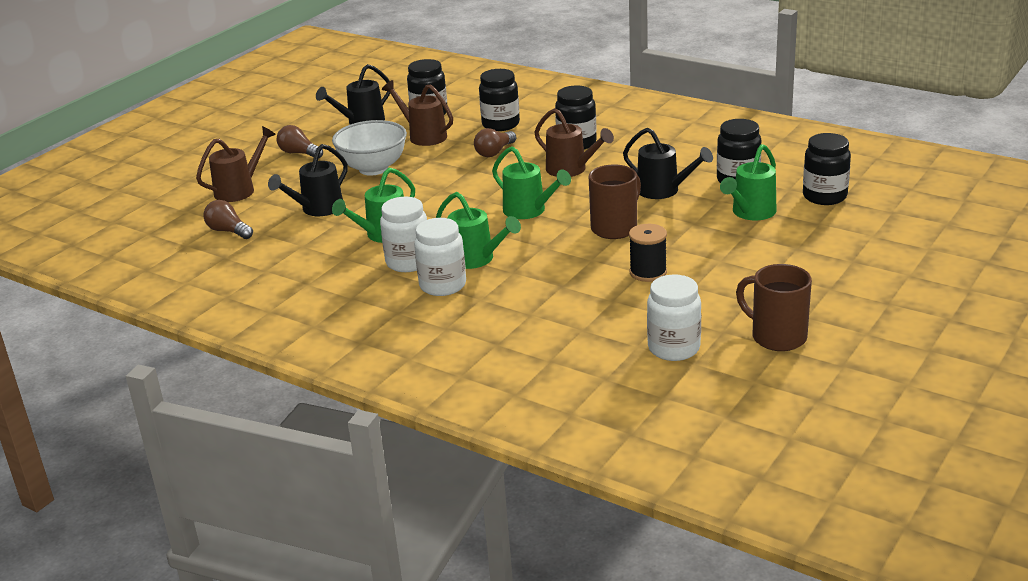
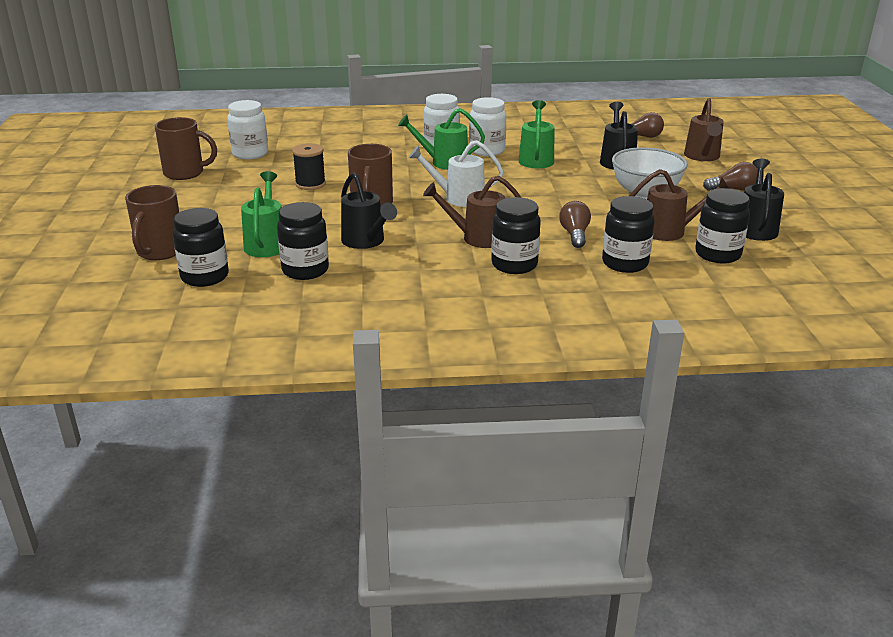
camera: 140 degrees right, 0 degrees up
green watering can [492,146,571,219] -> white watering can [409,140,503,207]
black watering can [623,128,713,199] -> black watering can turned 120 degrees counterclockwise [341,172,397,249]
none -> brown mug [125,185,179,260]

